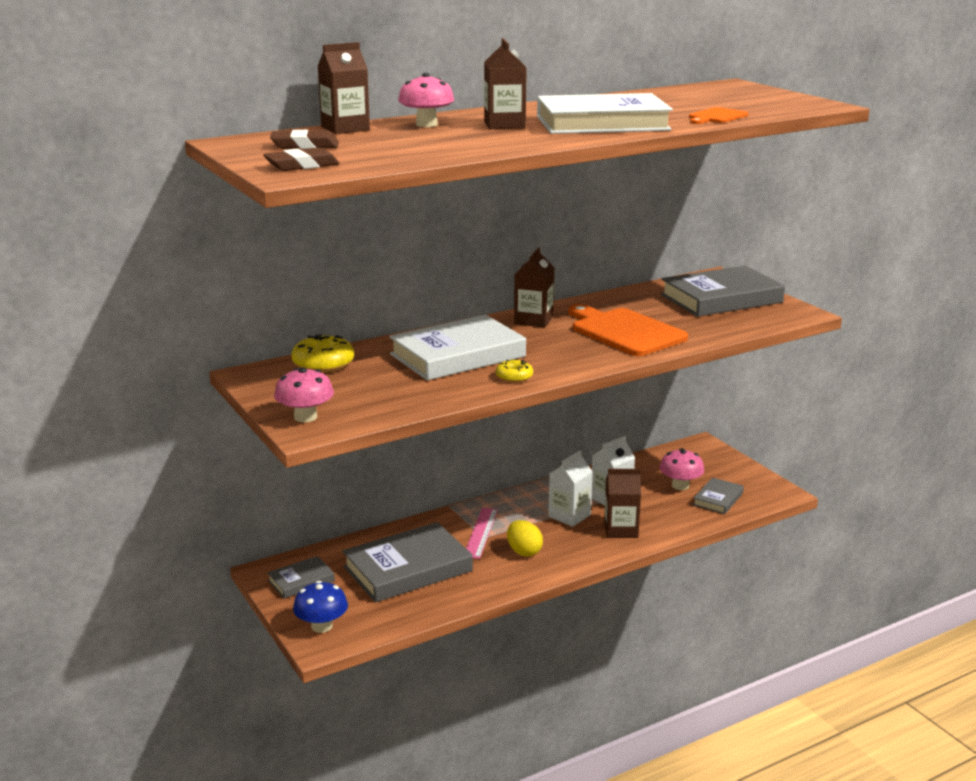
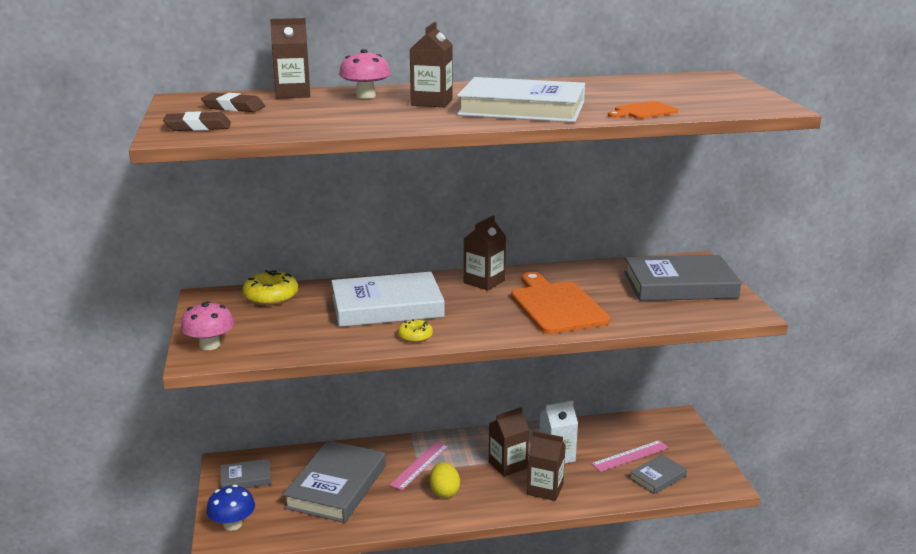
camera: 20 degrees right, 0 degrees up
grey book [342,522,473,603] -> grey book turned 60 degrees counterclockwise [283,440,386,523]
white carton [548,450,593,527] -> brown carton [489,407,529,477]
pink mushroom [659,448,704,490] -> pink ruler [591,440,669,472]

